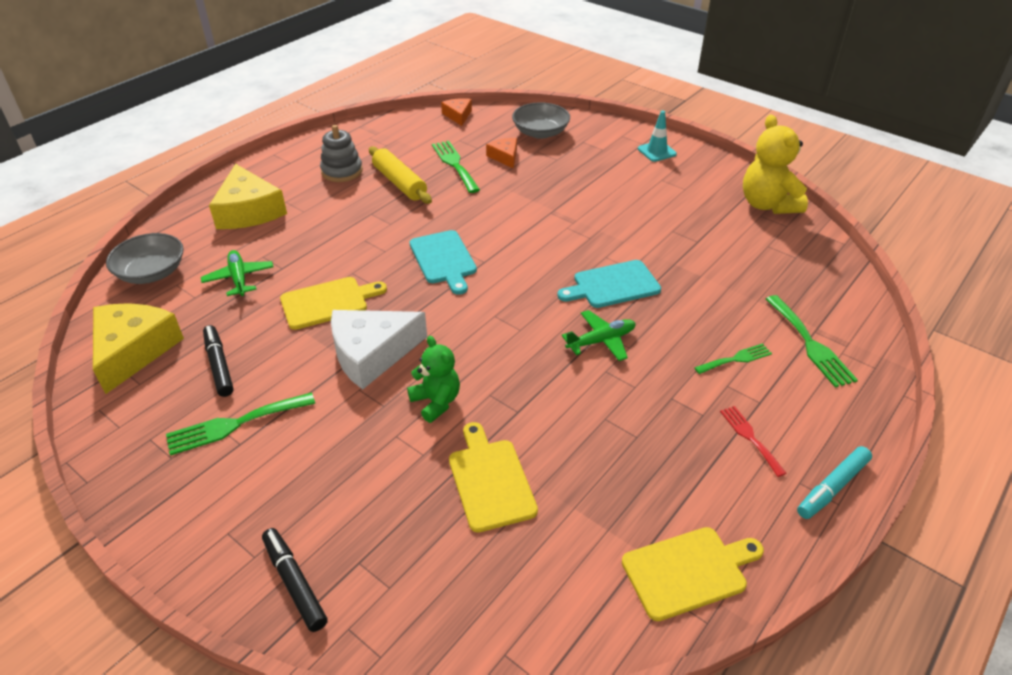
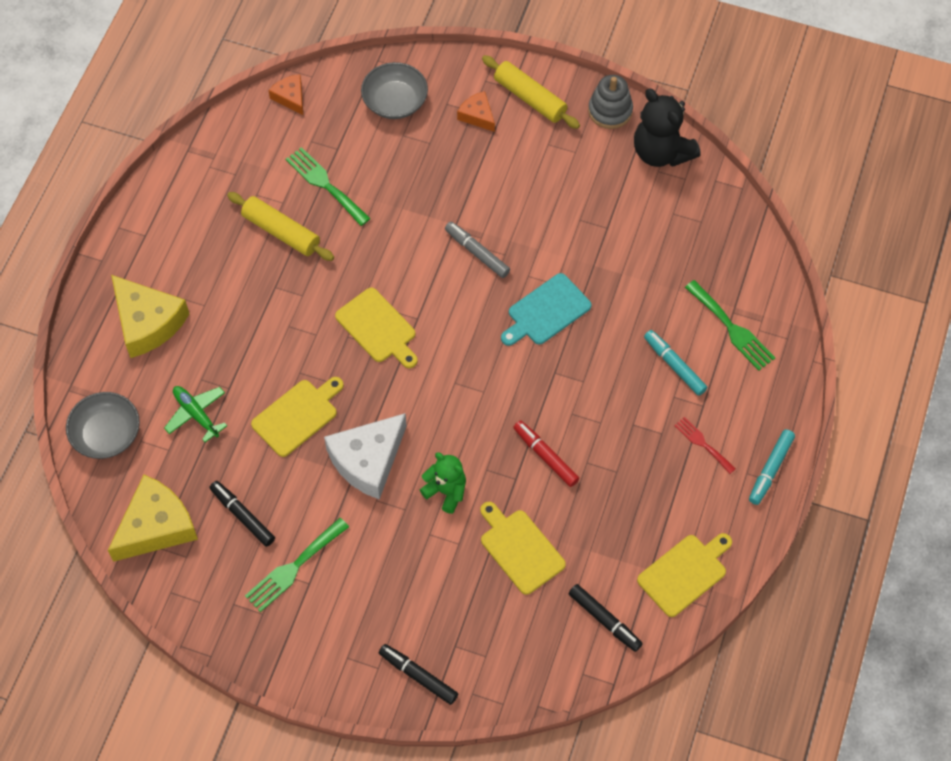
camera: 20 degrees left, 20 degrees up
yellow cheese [93,303,184,394] -> yellow cheese turned 60 degrees clockwise [108,475,198,562]
grey stacking toy [320,125,363,182] -> grey stacking toy moved to [588,75,633,129]
turquoise cutting board [409,230,477,295] -> yellow cutting board [335,288,418,368]
orange cheese [486,138,517,169] -> orange cheese moved to [457,91,495,132]
green plane [562,310,636,361] -> none
turquoise traffic cone [638,111,677,162] -> yellow rolling pin [482,55,580,129]
green fork [695,343,772,374] -> turquoise marker [644,330,707,396]
yellow teddy bear [743,115,808,214] -> black teddy bear [634,89,701,167]
none -> grey marker [445,222,510,278]
none -> red marker [513,421,579,487]
none -> black marker [568,584,643,652]

